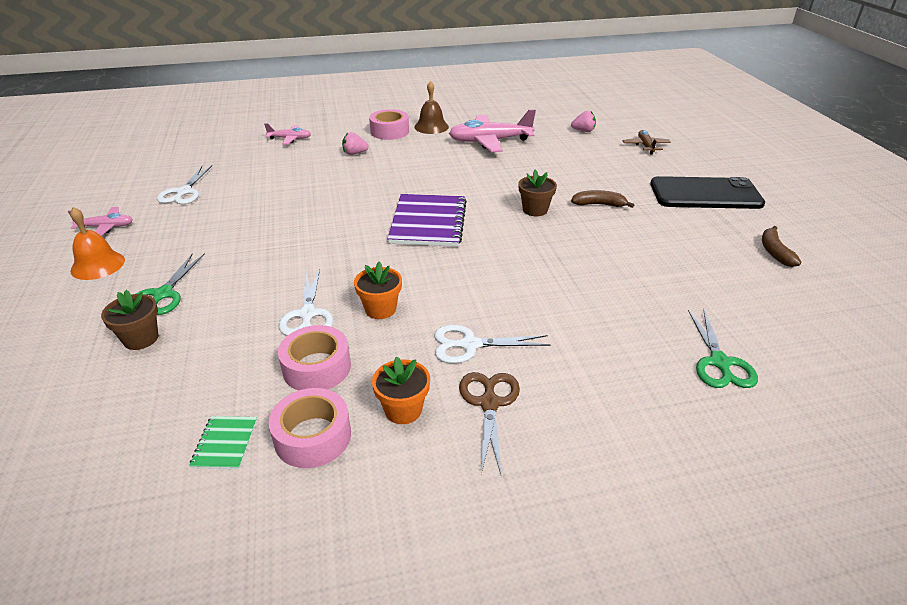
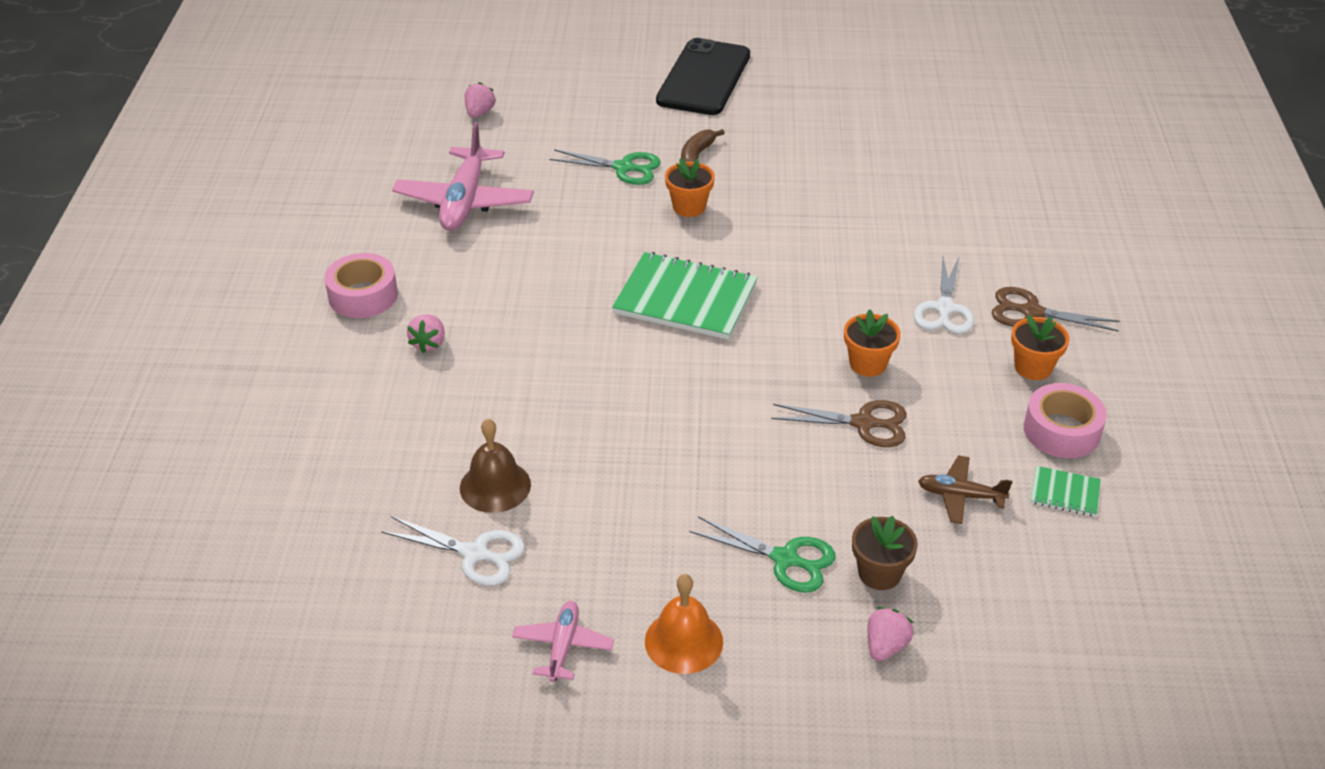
camera: 75 degrees left, 5 degrees up
pink plane [264,123,311,144] -> none
pink tape [278,325,351,391] -> none
white scissors [279,269,333,336] -> brown scissors [771,400,907,447]
purple notebook [387,194,467,247] -> green notebook [612,252,758,340]
brown bell [414,81,449,134] -> brown bell moved to [460,419,531,513]
brown flower pot [519,170,557,216] -> orange flower pot [665,158,715,217]
brown plane [623,130,671,155] -> brown plane moved to [918,455,1012,524]
green scissors [688,309,758,388] -> green scissors moved to [550,149,661,185]
brown banana [762,226,801,267] -> none
none -> pink strawberry [868,607,913,661]

